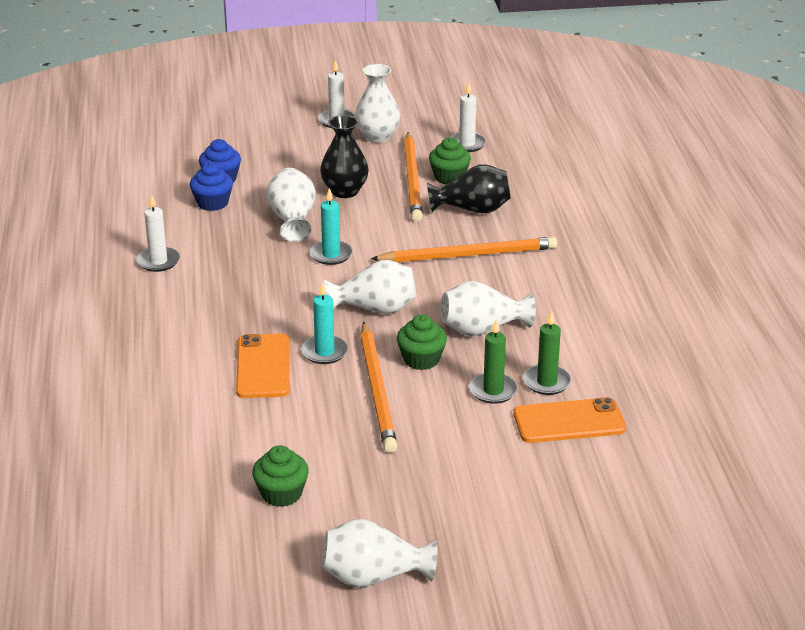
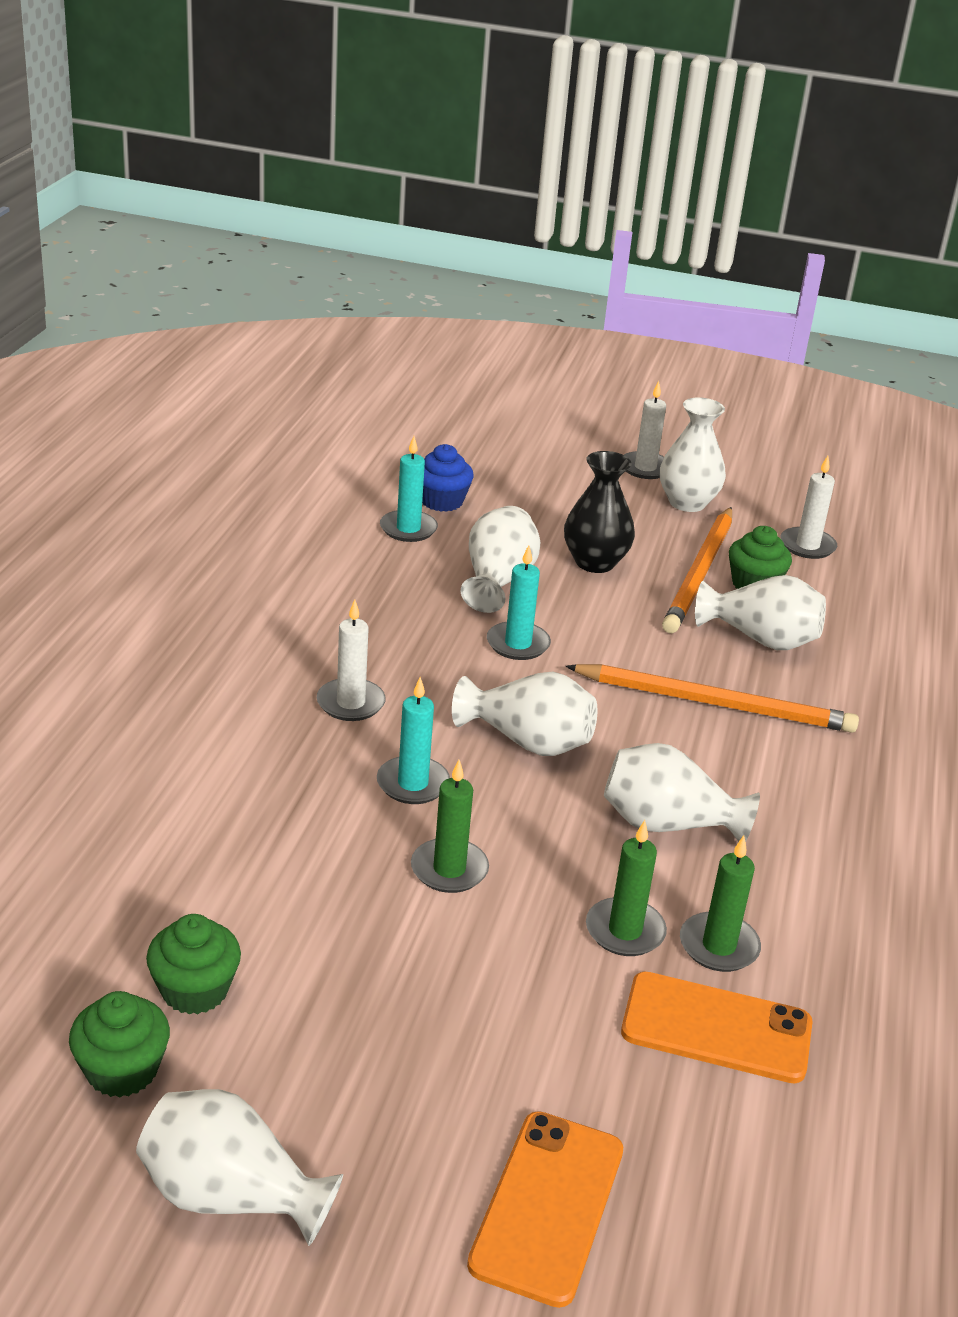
camera: 20 degrees right, 0 degrees up
white candle [136,195,180,272] -> white candle moved to [317,600,386,721]
blue cupcake [190,163,233,211] -> turquoise candle [380,436,438,542]
orange phone [236,333,290,398] -> orange phone moved to [467,1111,623,1308]
orange pencil [360,321,398,453] -> green candle [411,760,489,893]
green cupcake [397,314,447,370] -> green cupcake moved to [69,991,170,1098]
black vase [427,164,511,214] -> white vase [695,575,826,650]

